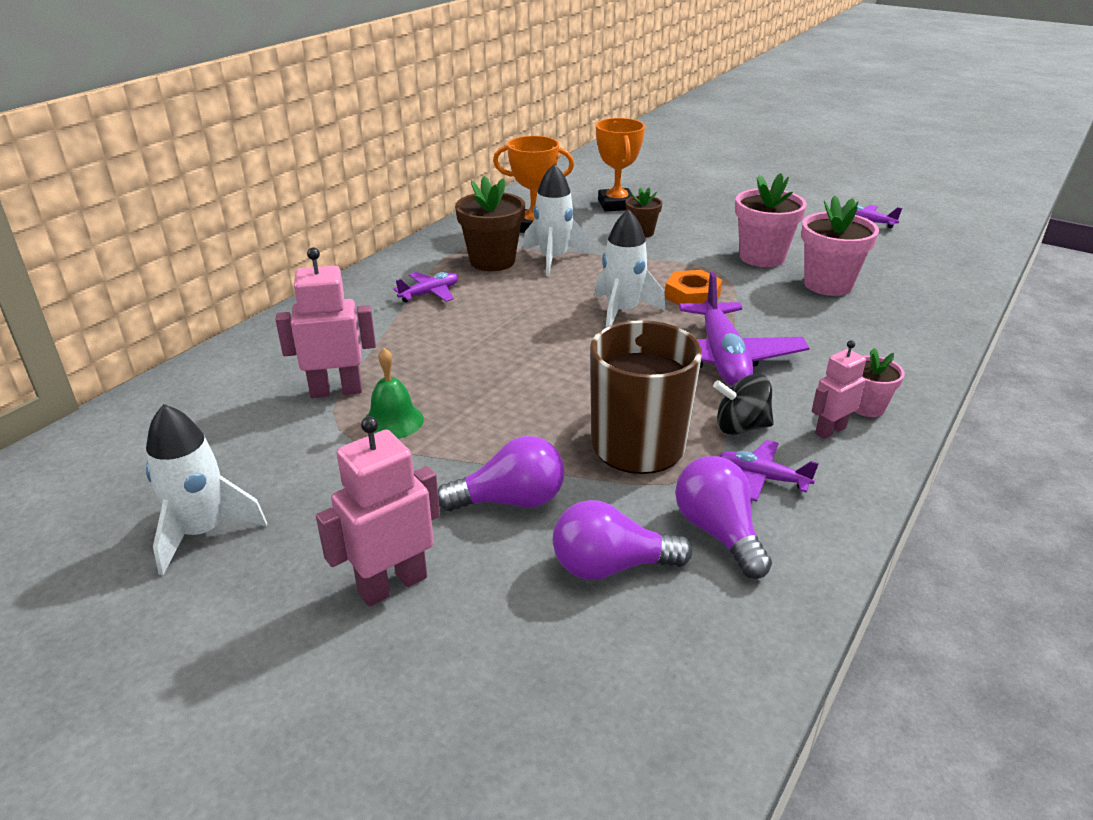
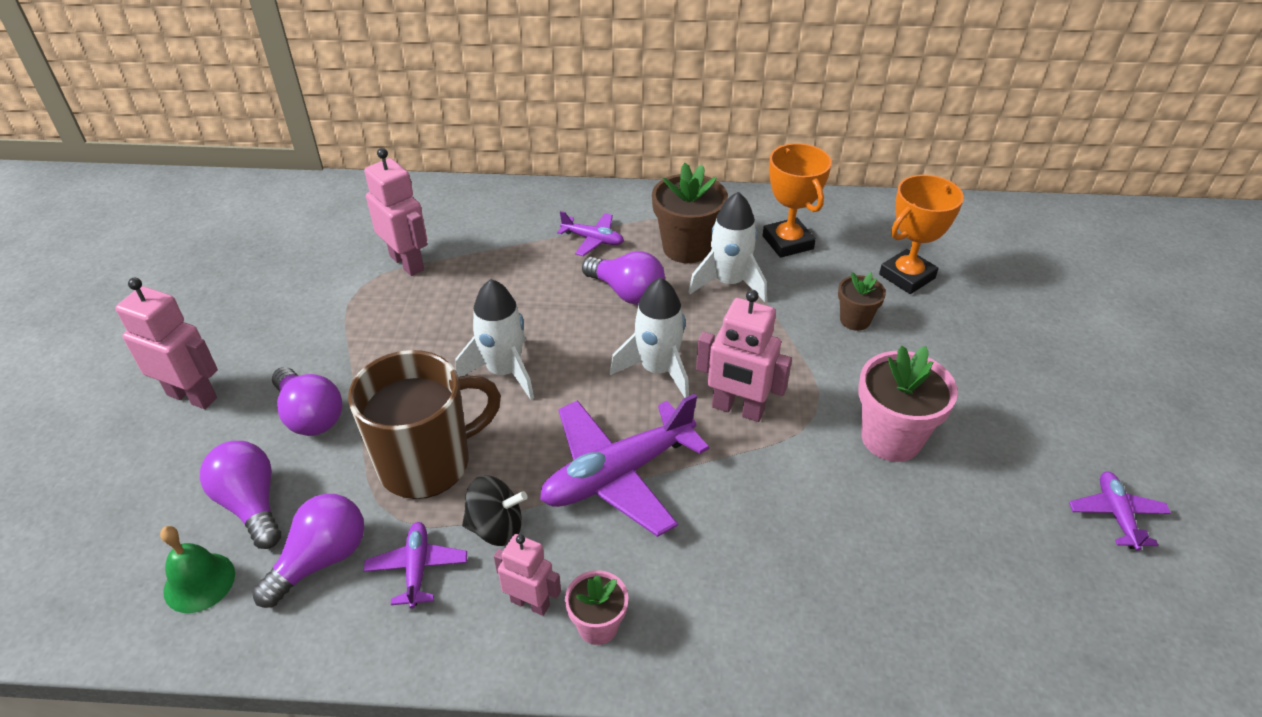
camera: 60 degrees right, 10 degrees up
white rocket [146,404,267,575] -> white rocket moved to [455,279,534,400]
green bell [366,348,424,439] -> green bell moved to [160,526,235,613]
orange nut [665,270,722,305] -> pink robot [696,290,792,422]
black spinning top [713,374,774,435] -> black spinning top turned 120 degrees clockwise [462,475,527,546]
pink flower pot [801,195,879,296] -> none
none -> purple light bulb [582,251,665,305]

